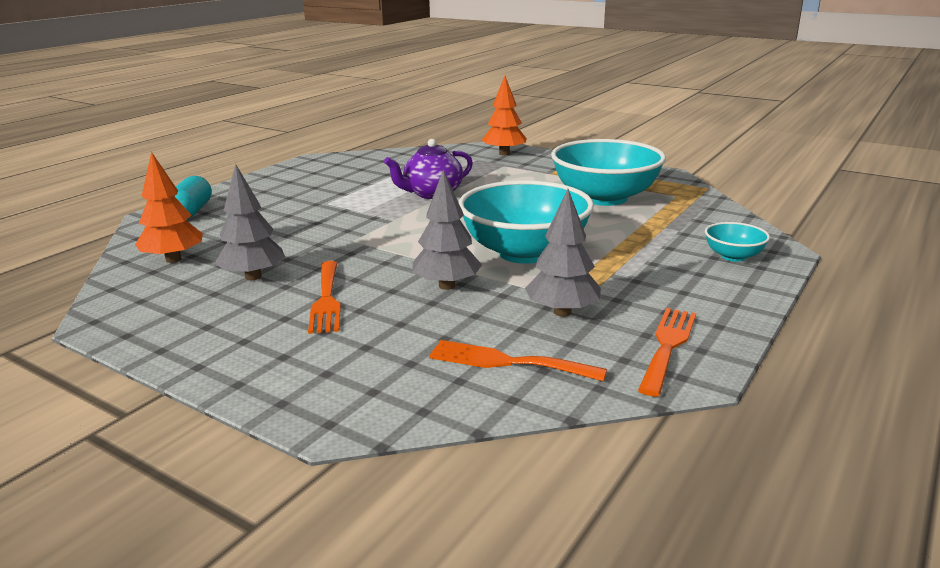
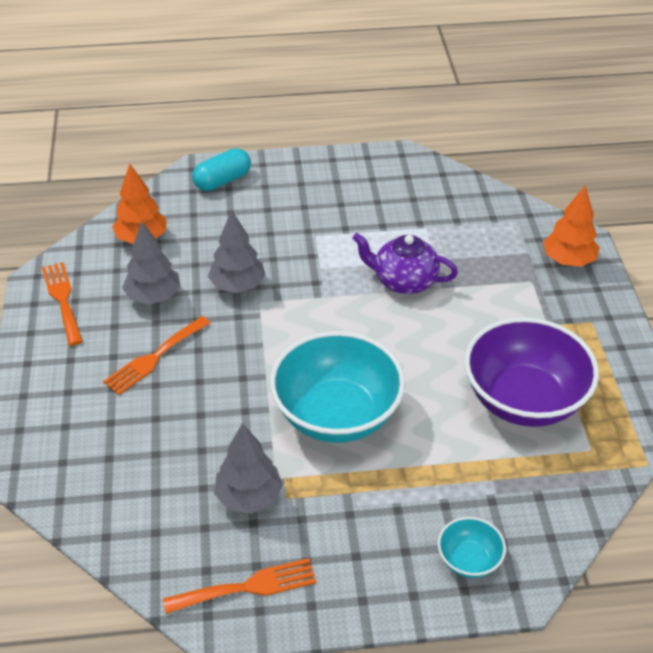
camera: 50 degrees right, 20 degrees up
grey tree [412,170,482,290] -> grey tree moved to [208,210,266,293]
orange fork [429,340,607,381] -> orange fork moved to [42,262,83,346]
turquoise bowl [551,139,666,206] -> purple bowl [464,317,599,427]

